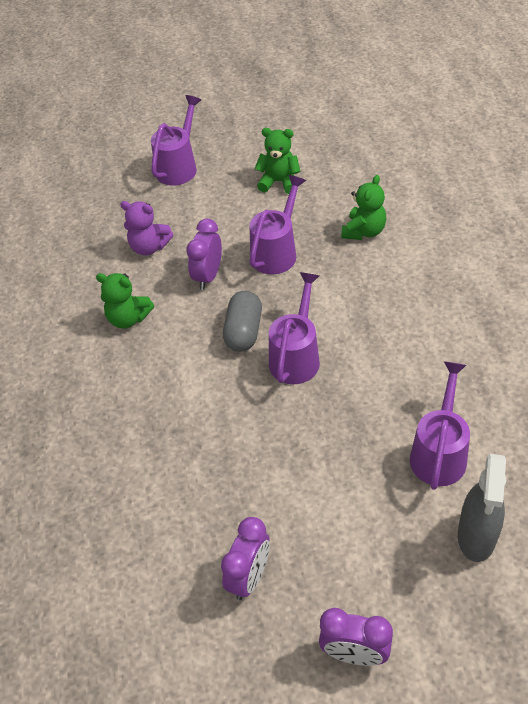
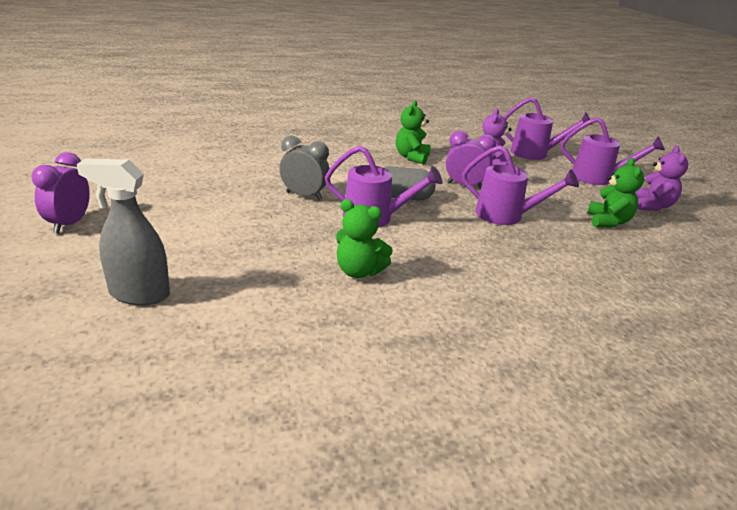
camera: 80 degrees right, 20 degrees down
purple clock [221,517,270,600] -> none
green teddy bear [341,175,386,240] -> green teddy bear moved to [336,199,393,278]
purple watering can [410,361,470,490] -> purple watering can moved to [504,97,593,160]
none -> grey clock [279,136,330,200]
none -> purple teddy bear [635,146,688,211]

